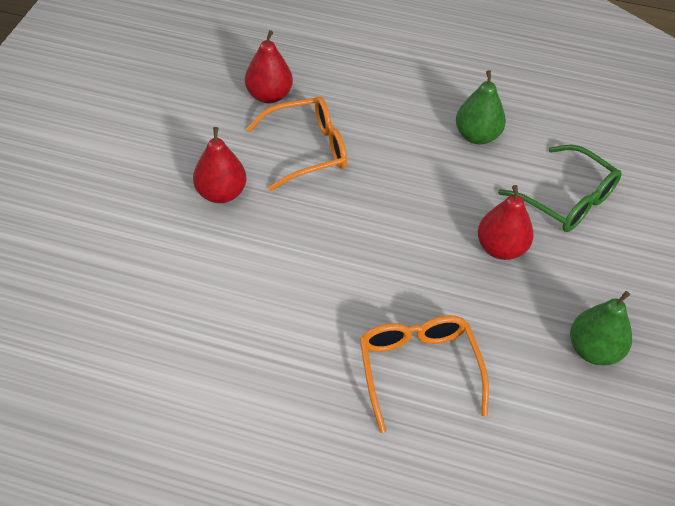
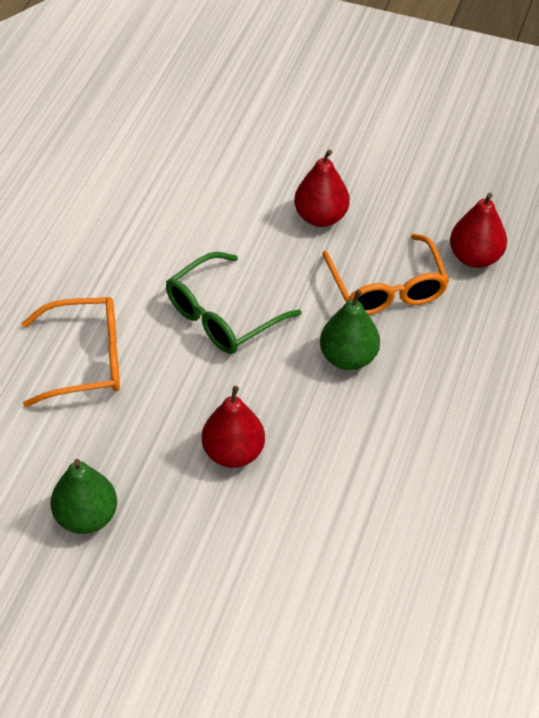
camera: 95 degrees right, 0 degrees up
green pear [456,70,506,144] -> green pear moved to [320,290,380,370]
green glasses [498,145,622,232] -> green glasses moved to [166,252,302,354]

